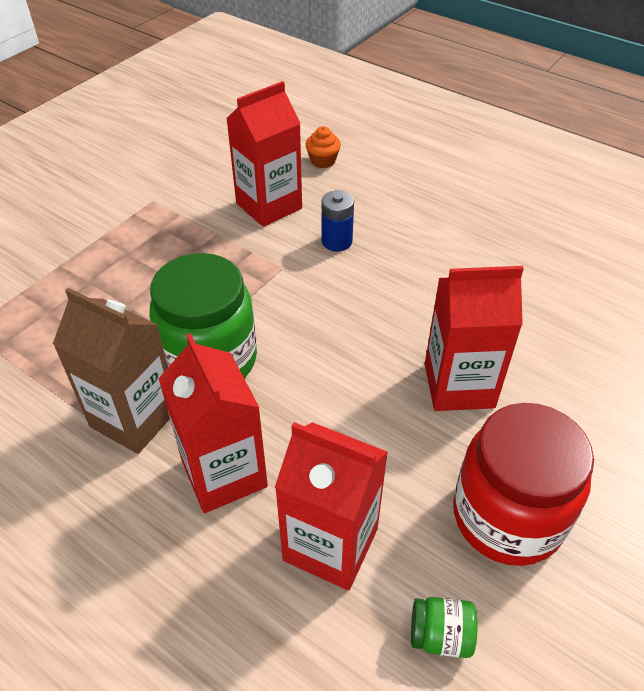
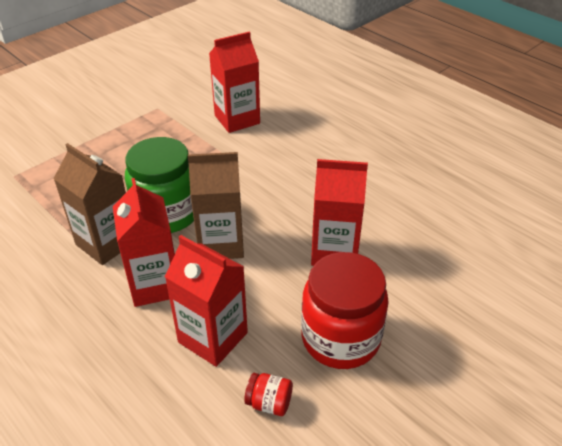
camera: 10 degrees right, 5 degrees down
orange cupcake [305,126,341,168] -> none
blue battery [322,190,354,252] -> none
green jar [411,597,477,658] -> red jar [244,373,293,416]
none -> brown carton [188,152,244,259]

